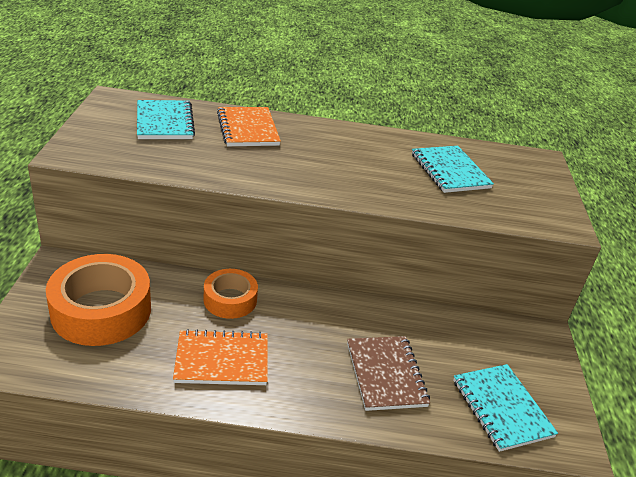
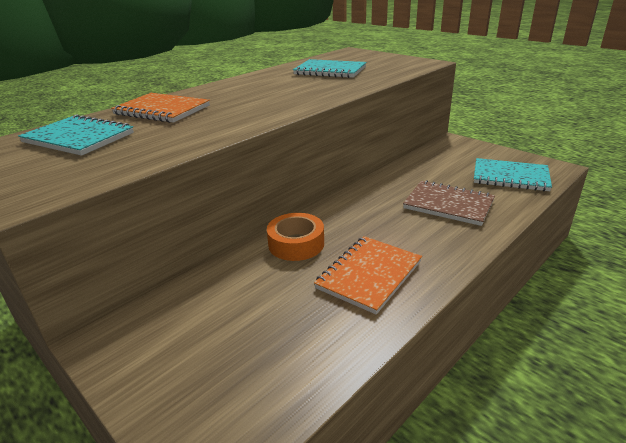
camera: 45 degrees left, 5 degrees down
orange tape [46,254,151,346] -> none

